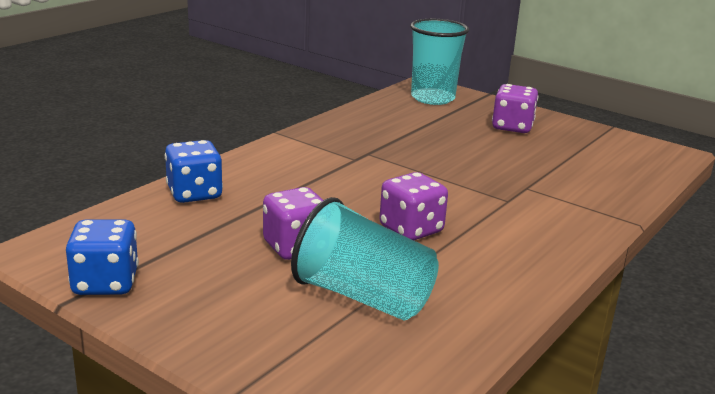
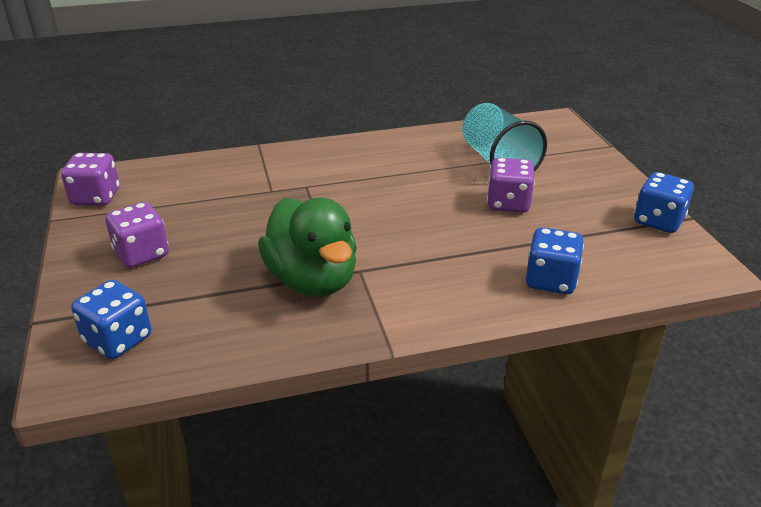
camera: 140 degrees left, 10 degrees up
purple dice [379,172,448,240] -> purple dice moved to [61,153,119,206]
turquoise cup [410,19,469,105] -> blue dice [71,280,151,359]
none -> green duck [258,198,357,297]

